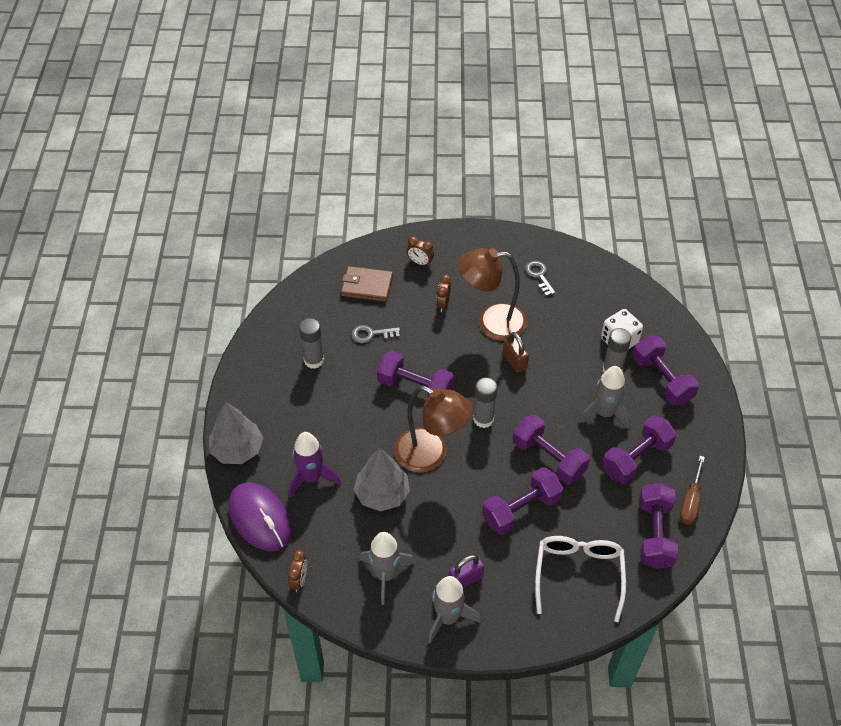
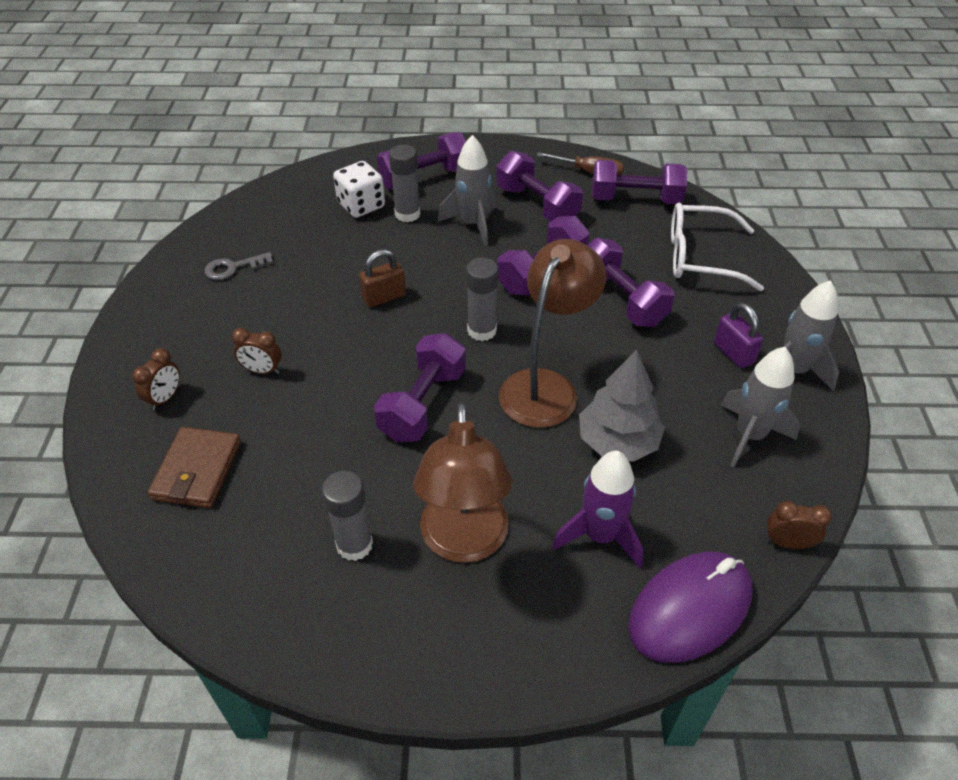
camera: 90 degrees left, 5 degrees down
grey tree [209,402,263,464] -> none
grey key [351,325,400,343] -> none
brown lamp [458,248,527,341] -> brown lamp moved to [413,402,512,563]

